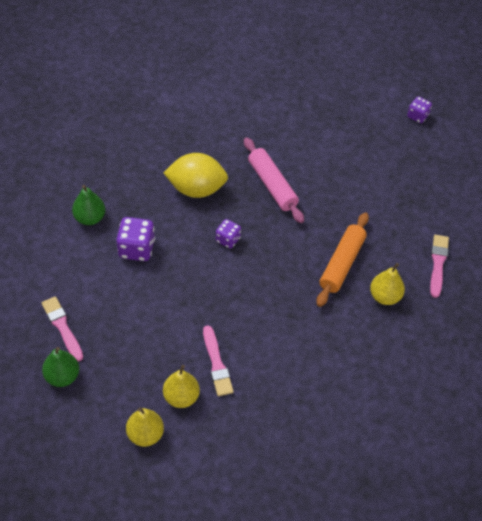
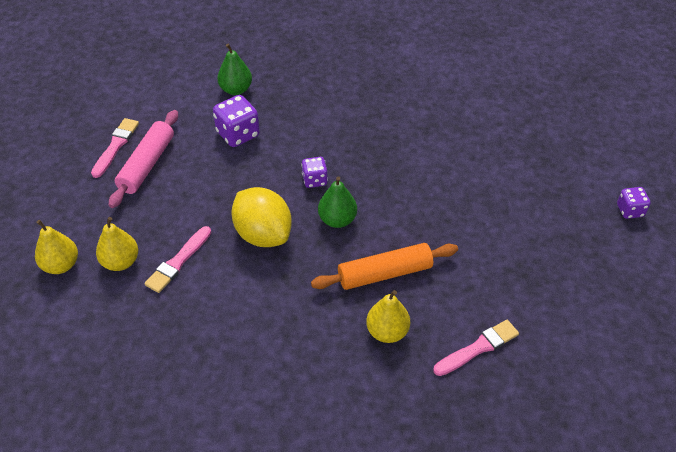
camera: 50 degrees right, 5 degrees down
green pear [42,347,79,387] -> green pear moved to [318,176,357,228]
yellow lemon [163,153,228,198] -> yellow lemon moved to [231,187,292,247]
pink rolling pin [244,137,304,223] -> pink rolling pin moved to [109,110,178,208]

